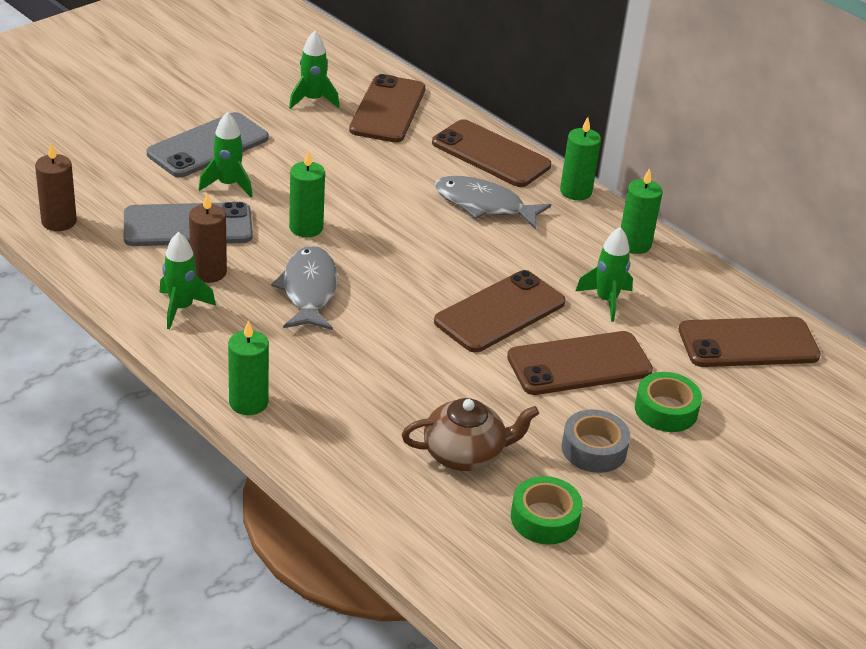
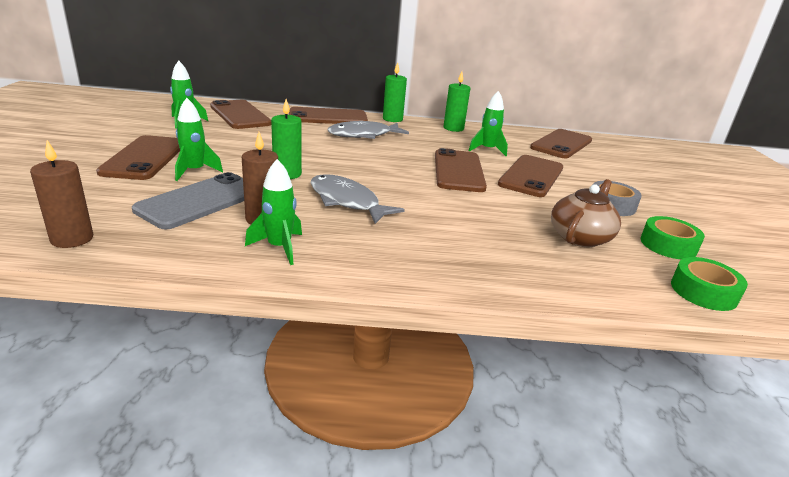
camera: 45 degrees left, 10 degrees down
grey phone [147,112,269,177] -> brown phone [96,135,180,180]
green candle [228,320,269,415] -> none
green tape [635,372,702,432] -> green tape moved to [671,257,748,311]

